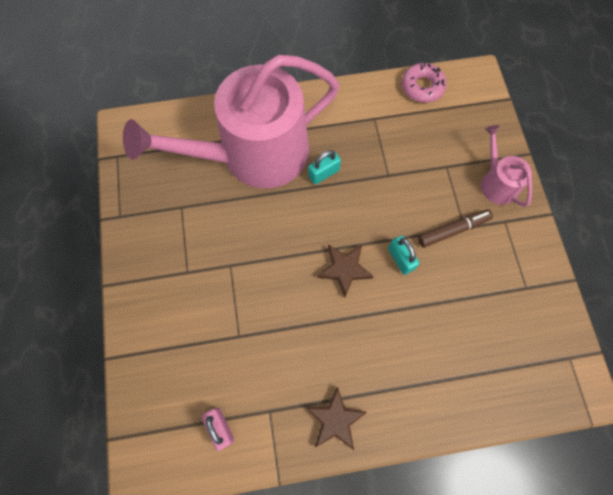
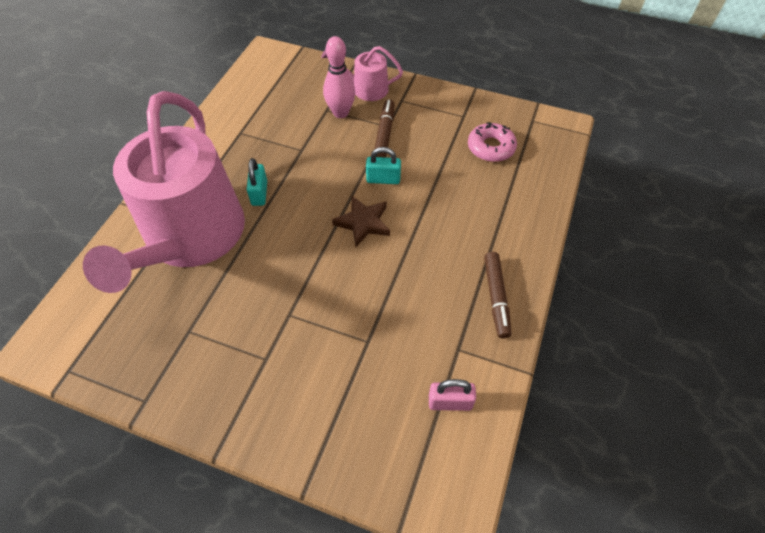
camera: 60 degrees left, 15 degrees down
brown star [306,387,367,450] -> brown marker [484,252,511,339]
pink donut [402,63,447,103] -> pink donut moved to [468,122,517,162]
none -> pink bowling pin [323,36,355,118]

